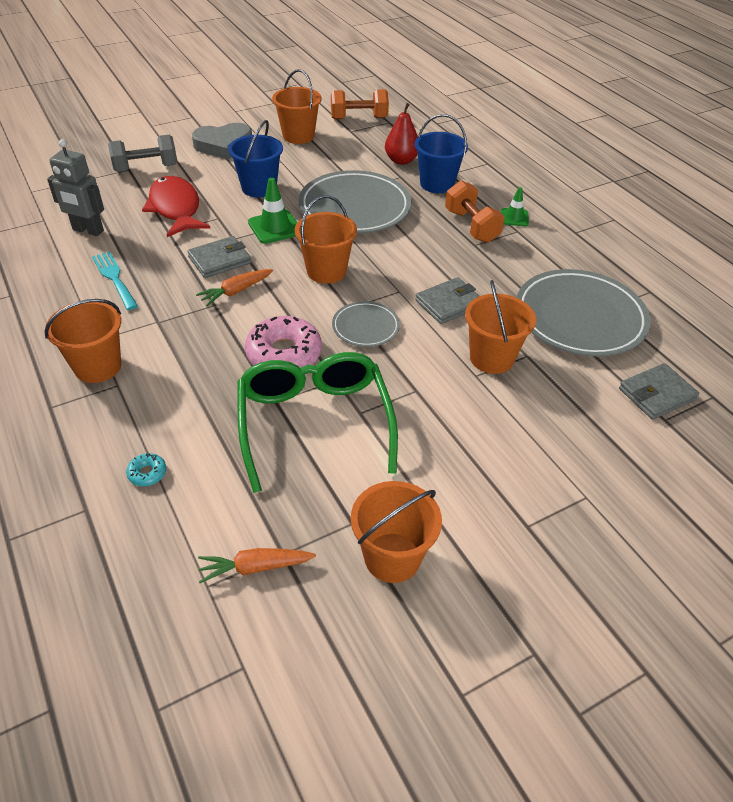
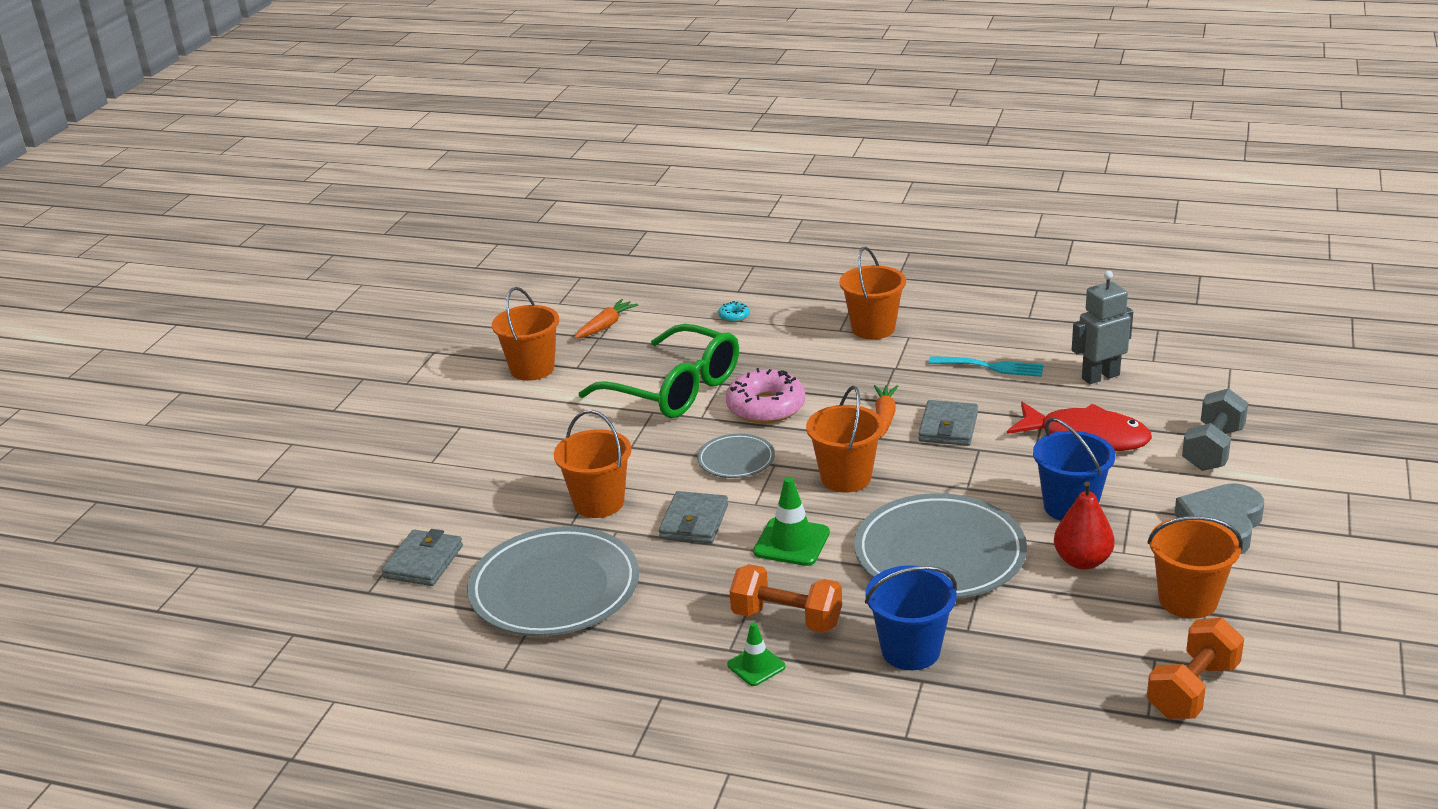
camera: 140 degrees right, 15 degrees down
green traffic cone [248,178,297,244] -> green traffic cone moved to [753,477,830,566]
red pear [385,103,418,165] -> red pear moved to [1054,481,1115,570]

